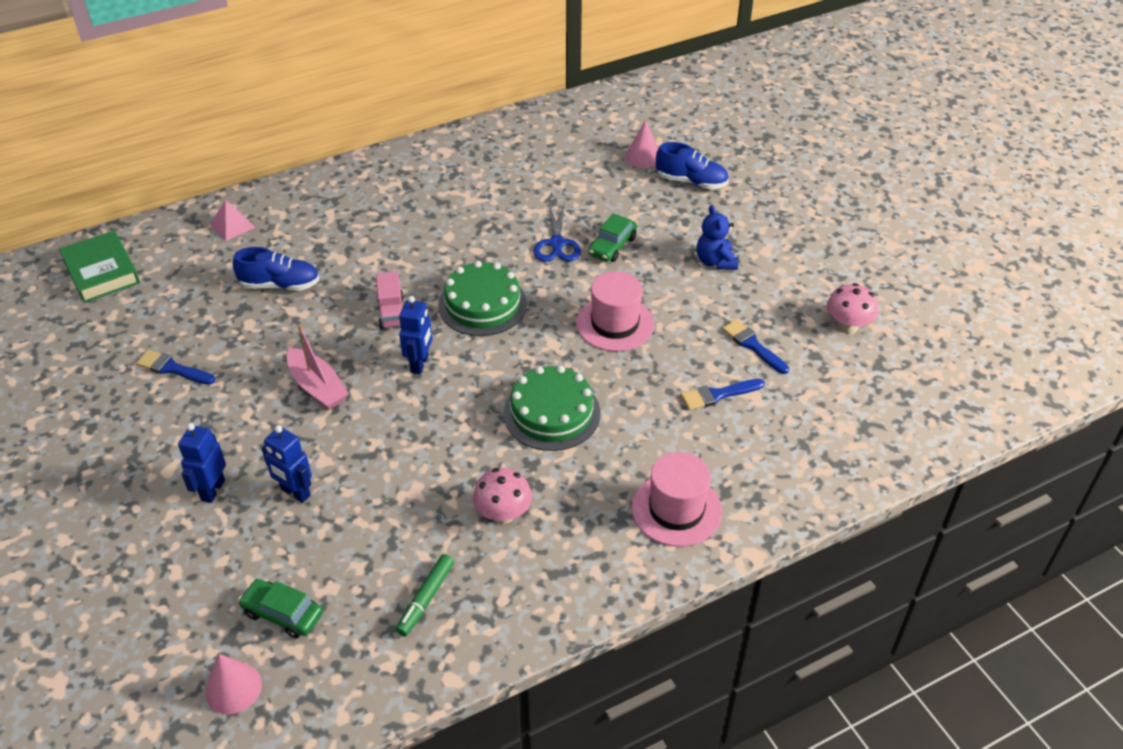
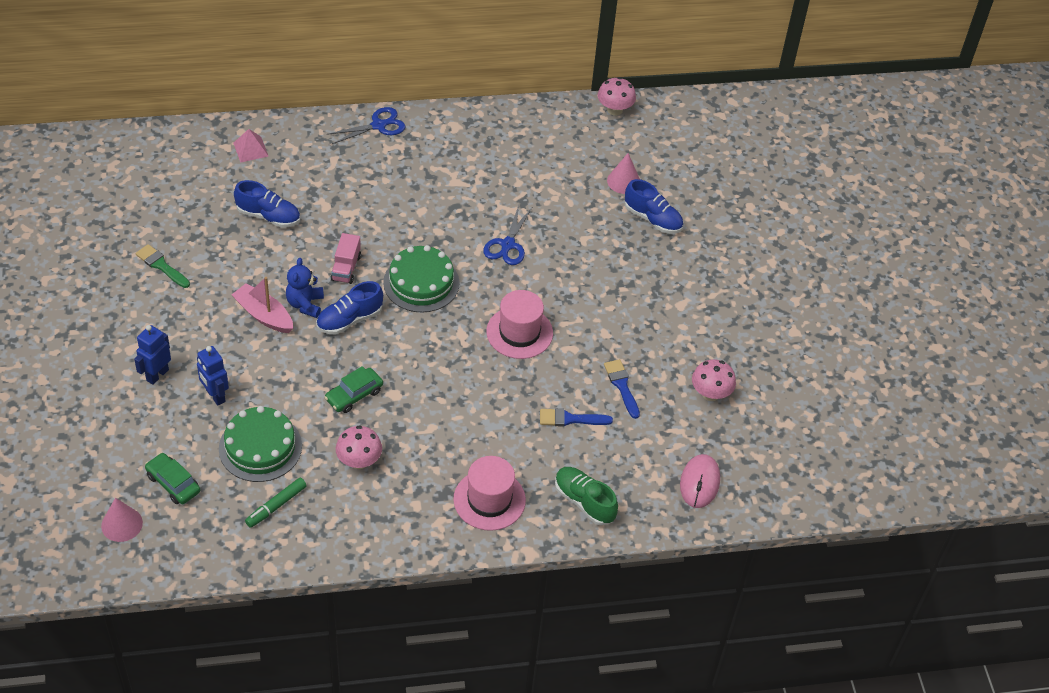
camera: 15 degrees right, 5 degrees up
green book [59,231,140,303] -> none
blue brush [136,350,215,385] -> green brush [136,244,190,288]
pink boat [287,324,349,409] -> pink boat turned 150 degrees clockwise [232,277,293,333]
blue robot [399,296,433,374] -> blue shoe [316,281,383,335]
green cake [503,365,601,451] -> green cake moved to [219,406,302,482]
green car [588,213,637,262] -> green car moved to [324,366,383,413]
blue teddy bear [696,205,738,270] -> blue teddy bear moved to [286,258,324,318]
none -> blue scissors [327,107,405,144]
none -> green shoe [555,467,618,526]
none -> pink mushroom [598,77,636,116]
none -> pink mouse [680,454,720,508]

